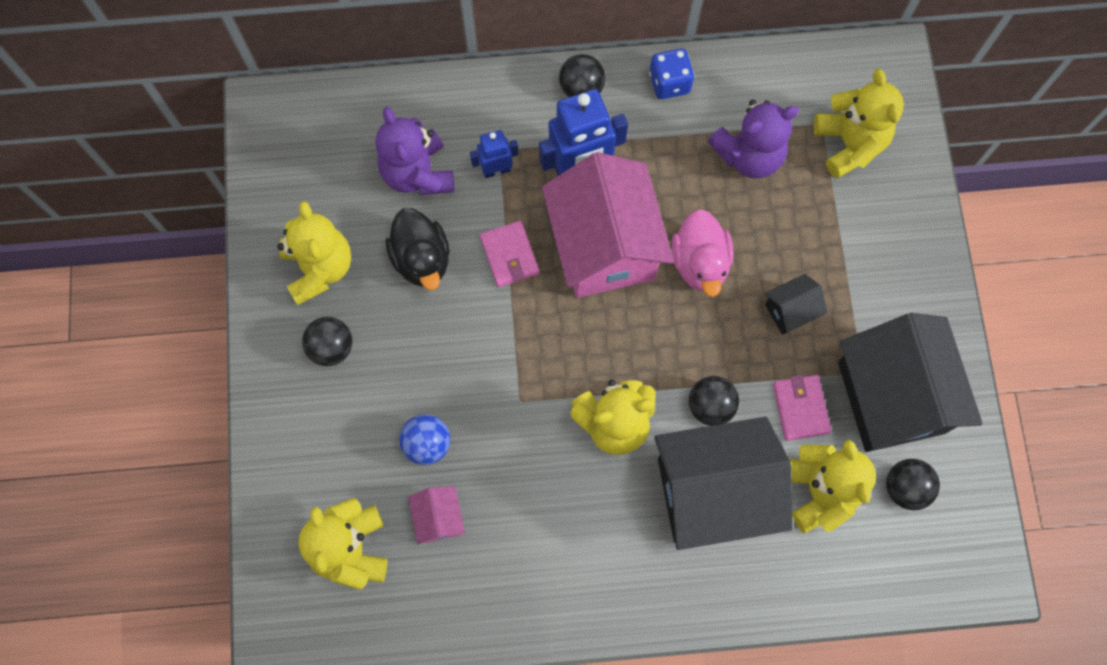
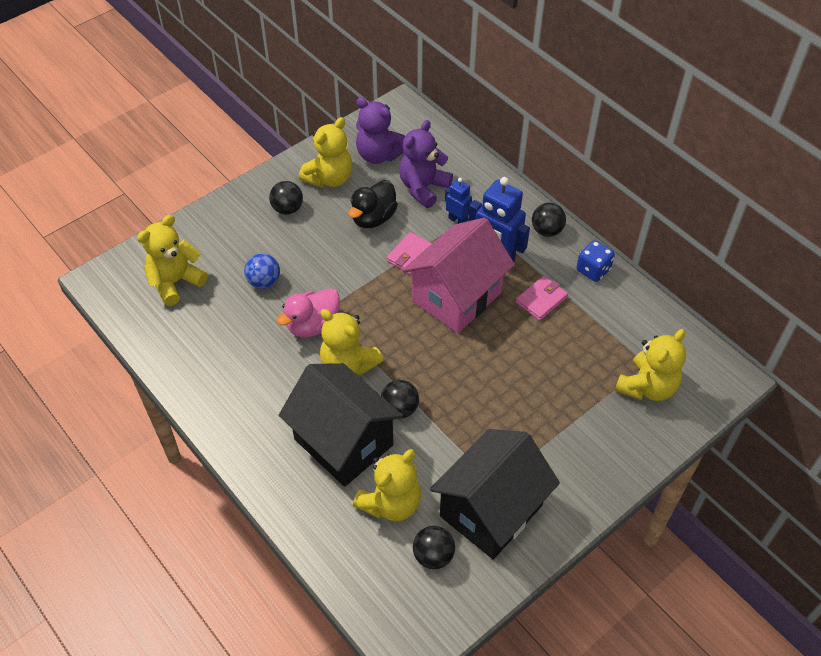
camera: 55 degrees right, 20 degrees down
pink house [408,486,465,544] -> none
pink duck [672,209,734,297] -> pink duck moved to [277,288,340,337]
purple teddy bear [708,99,799,178] -> purple teddy bear moved to [356,97,405,164]
black house [765,274,828,334] -> none
pink wallet [773,375,831,441] -> pink wallet moved to [516,276,568,321]

